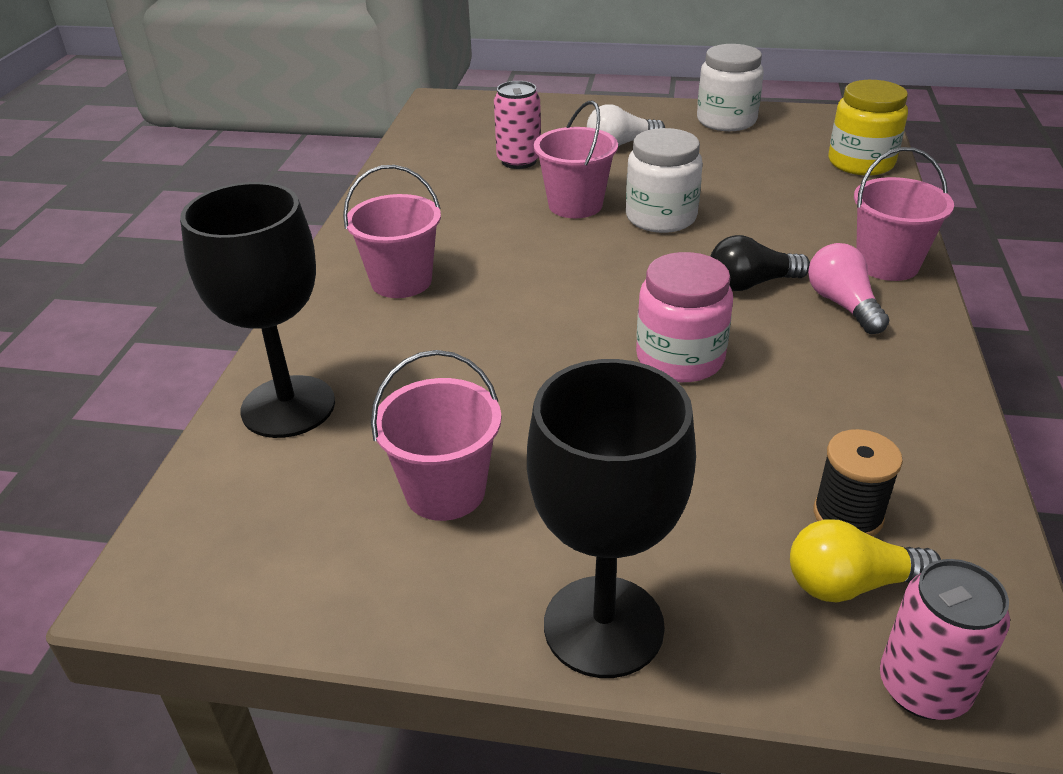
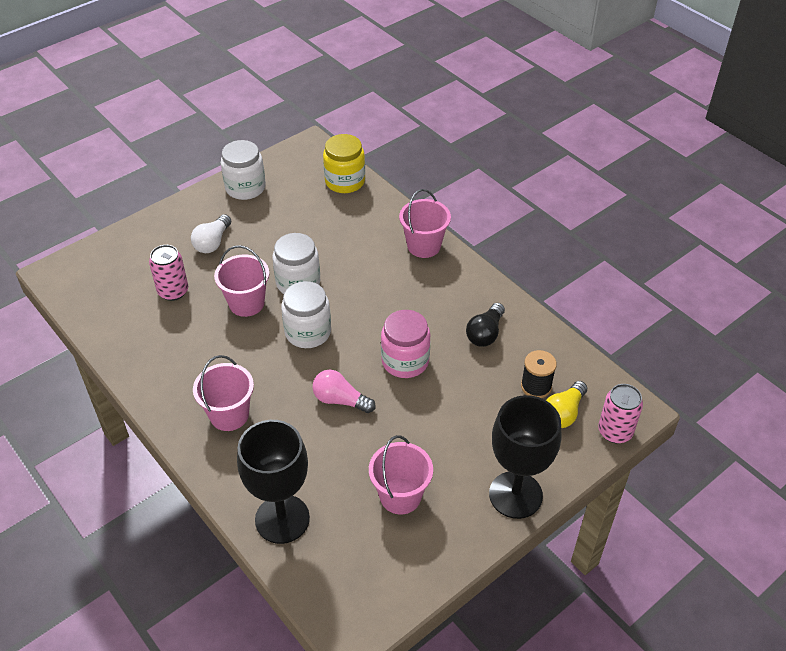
camera: 50 degrees left, 10 degrees up
black light bulb [711,235,810,291] -> black light bulb moved to [466,303,505,347]
pink light bulb [808,243,889,334] -> pink light bulb moved to [313,370,376,413]
none -> white jar [281,281,331,348]

